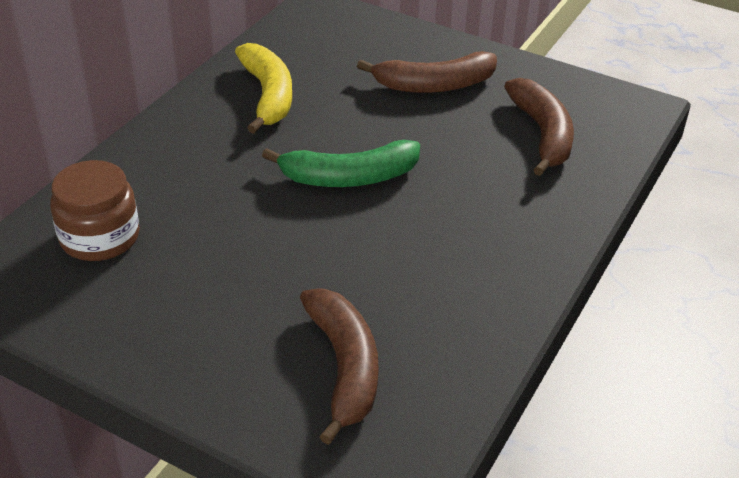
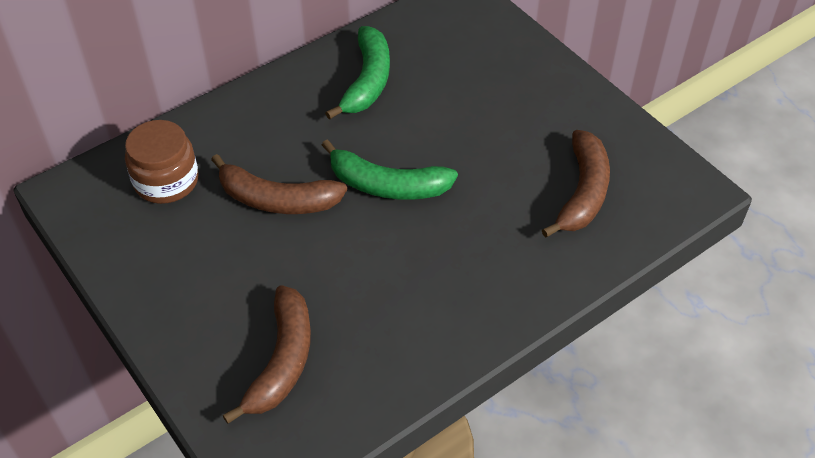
camera: 25 degrees right, 10 degrees up
yellow banana [235,43,292,134] -> green banana [325,26,390,120]
brown banana [357,51,497,93] -> brown banana moved to [211,154,347,214]

